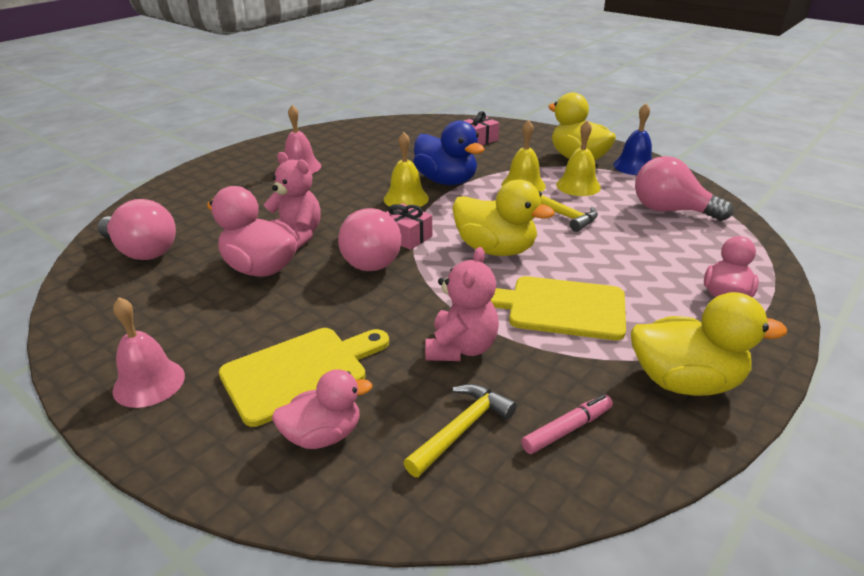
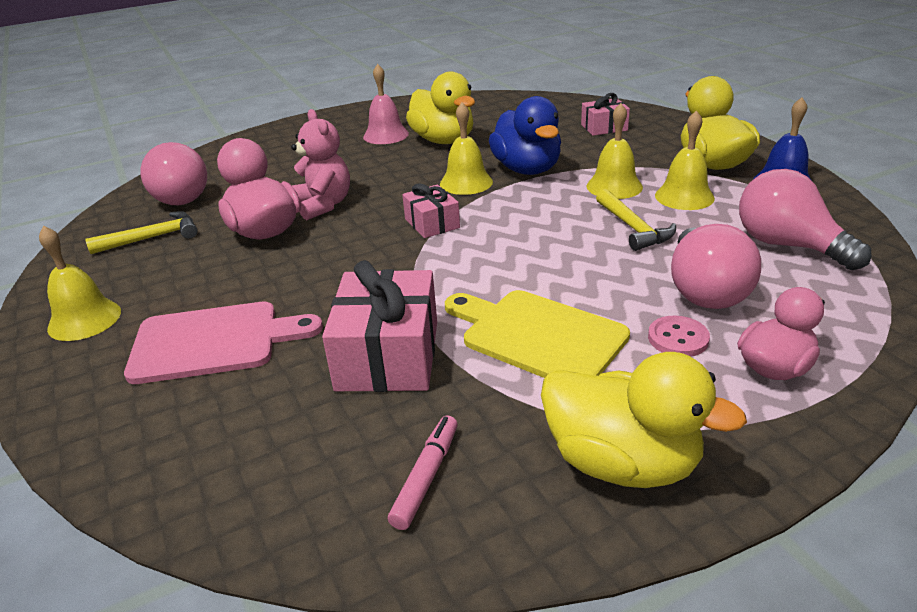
camera: 25 degrees right, 0 degrees up
pink bell [112,297,185,408] -> yellow bell [39,226,121,341]
yellow cutting board [219,328,389,427] -> pink cutting board [124,302,323,384]
pink duck [272,369,372,449] -> none
pink light bulb [338,208,401,271] -> pink light bulb moved to [671,224,761,309]
yellow hammer [403,384,517,477] -> yellow hammer moved to [85,211,197,254]
pink teddy bear [425,247,499,361] -> pink gift [322,260,437,392]
yellow duck [452,180,555,256] -> yellow duck moved to [406,72,475,144]
pink marker [521,394,613,454] -> pink marker turned 60 degrees counterclockwise [388,416,458,530]
none -> pink button [648,316,710,357]

